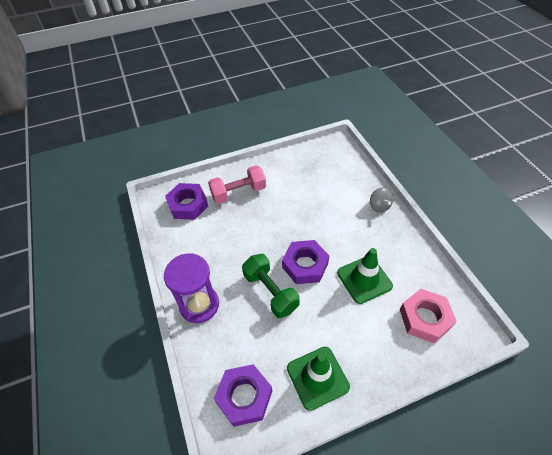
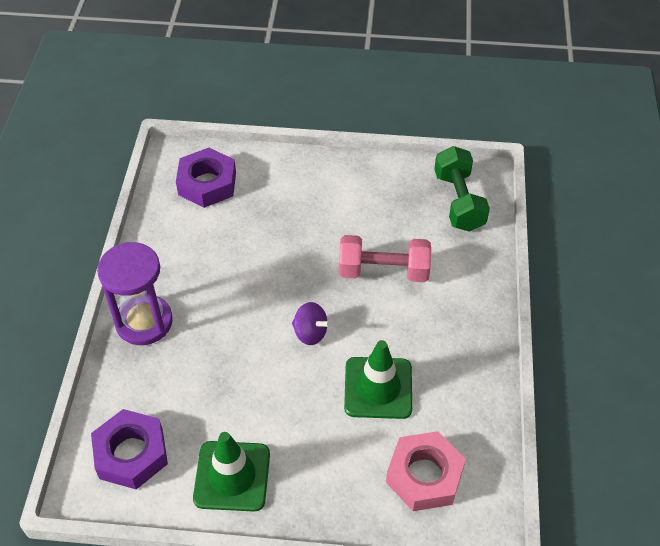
camera: 25 degrees right, 0 degrees up
pink dumbbell [208,165,266,204] -> pink dumbbell moved to [339,235,431,282]
green dumbbell [242,254,300,318] -> green dumbbell moved to [434,146,490,232]
purple nut [282,240,329,284] -> purple spinning top [292,302,331,345]
grey spinning top [370,187,393,213] -> none

